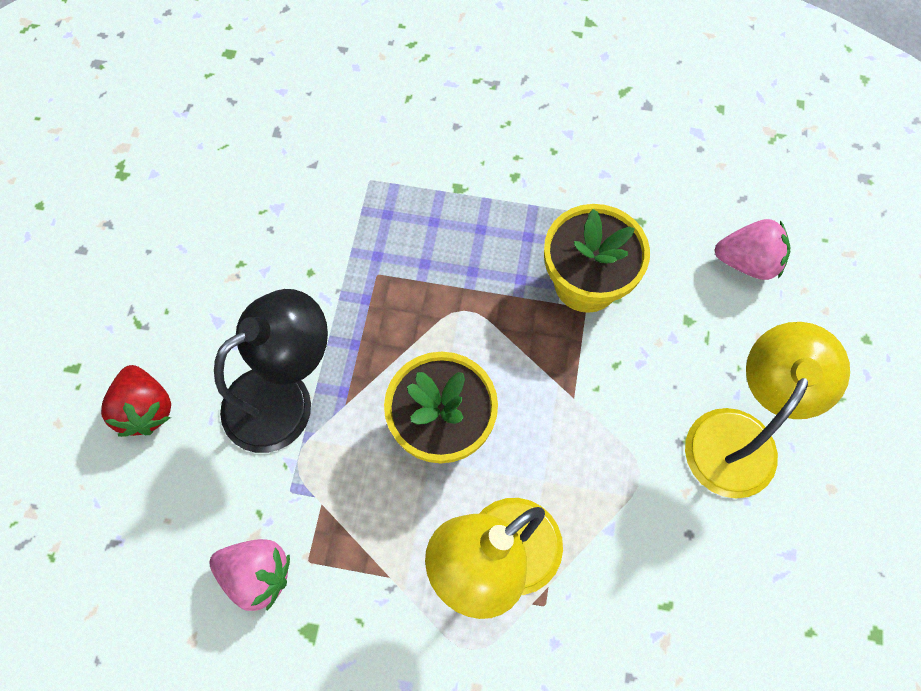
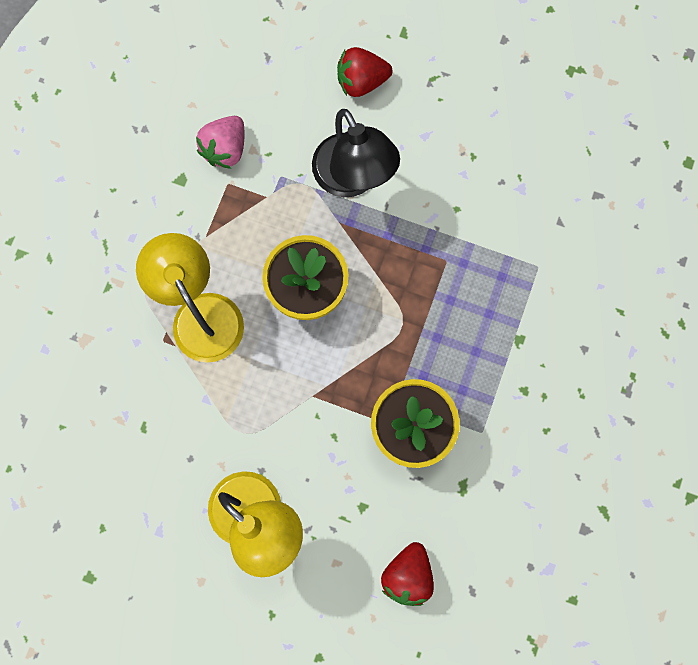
camera: 100 degrees right, 10 degrees up
pink strawberry [714,219,790,280] -> red strawberry [381,542,434,606]

